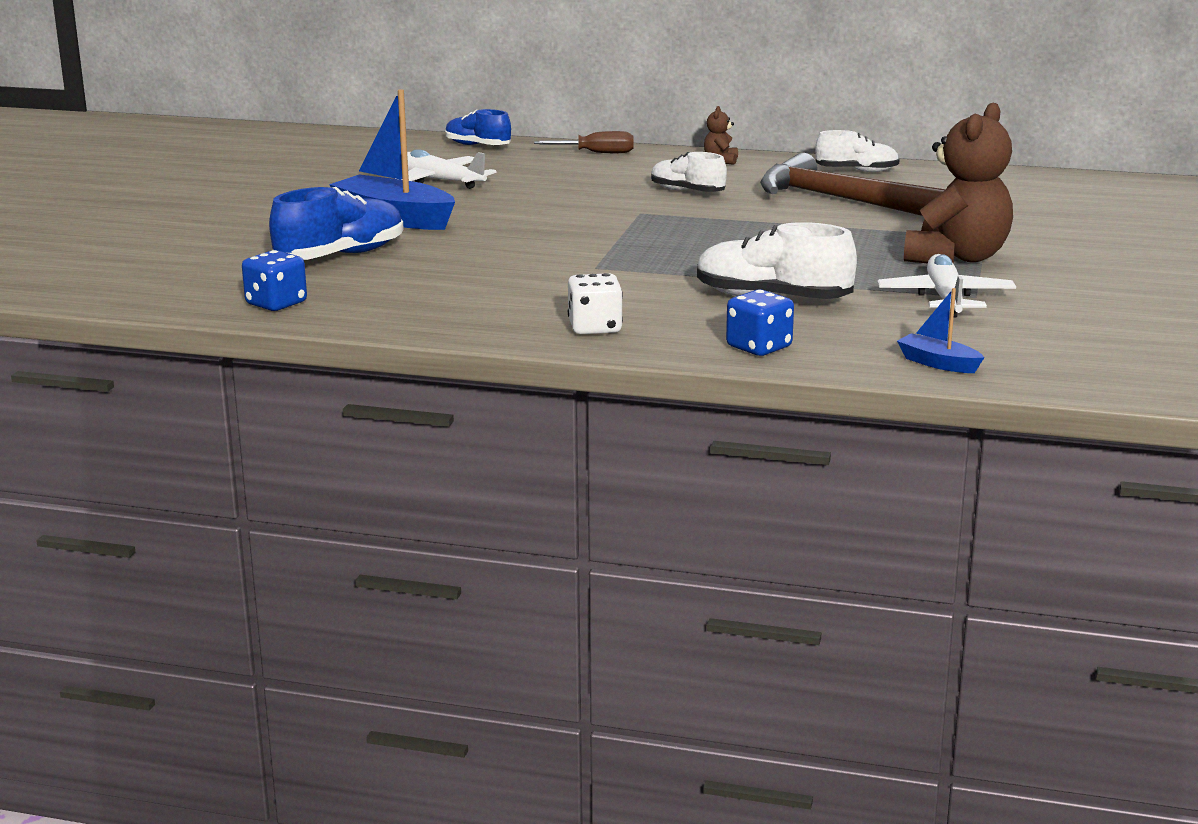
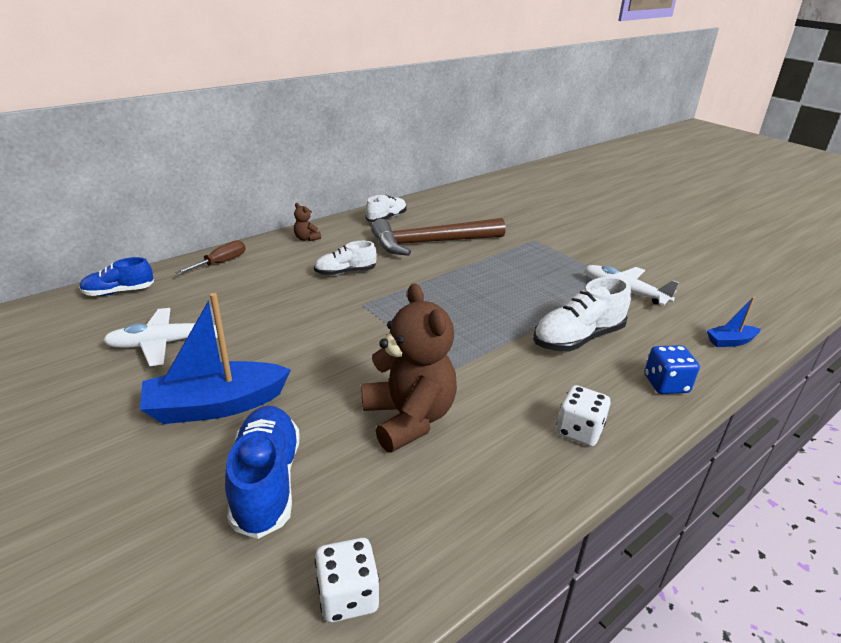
camera: 55 degrees left, 10 degrees up
blue dice [242,250,307,311] -> white dice [315,538,380,623]
brown teddy bear [904,103,1013,264] -> brown teddy bear moved to [361,283,457,453]

